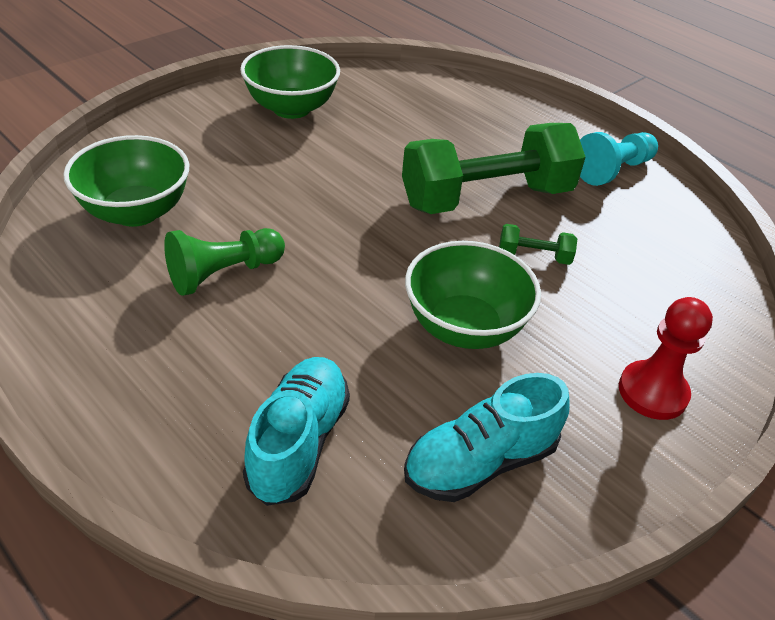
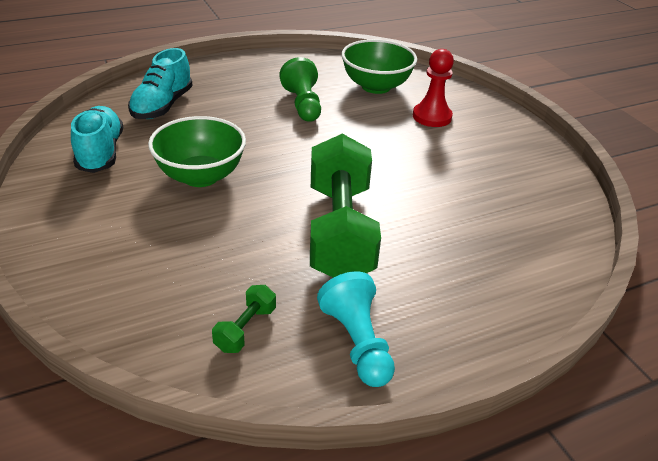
camera: 110 degrees right, 5 degrees down
green bowl [240,45,340,119] -> none
turquoise shoe [243,357,350,506] -> turquoise shoe turned 75 degrees clockwise [128,48,193,119]
green dumbbell [499,224,577,265] -> green dumbbell moved to [212,285,276,353]
red pawn [619,297,713,420] -> red pawn moved to [413,49,454,127]

